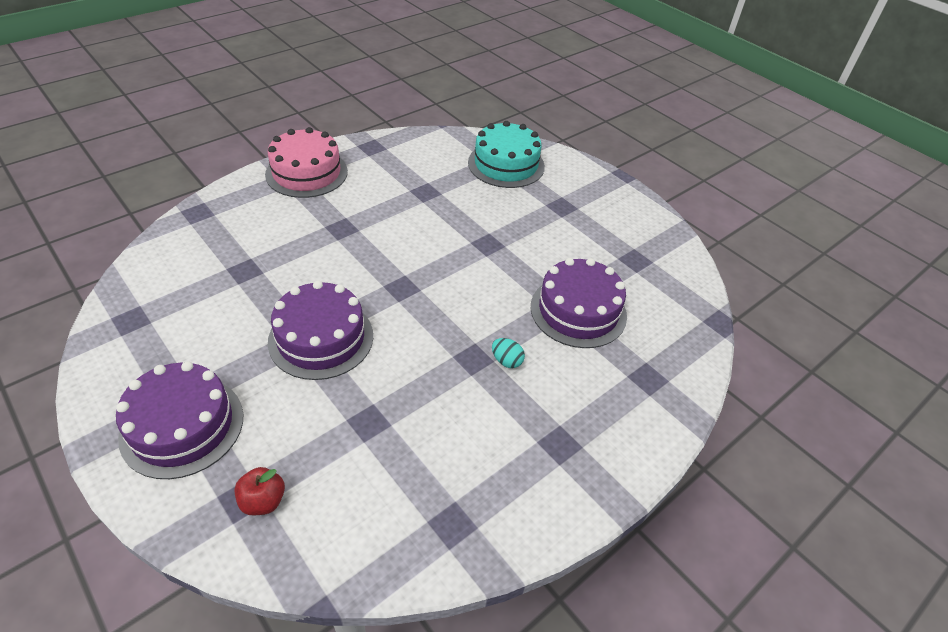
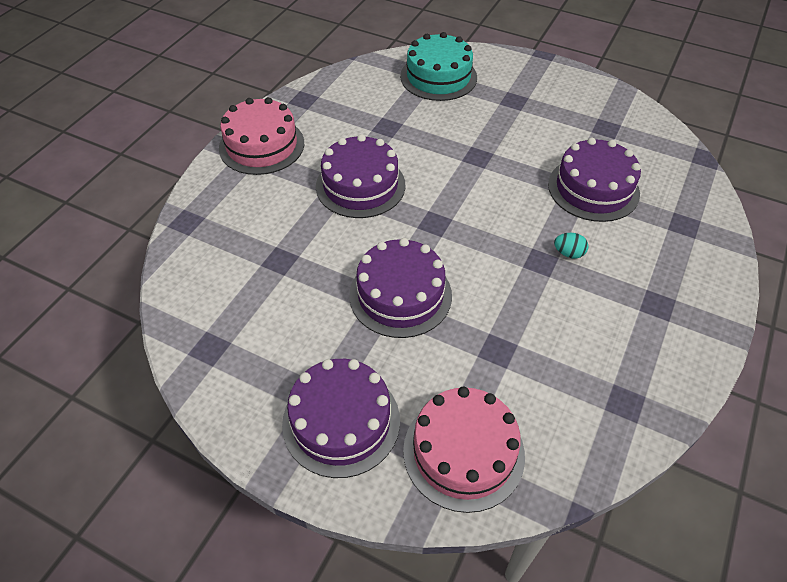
camera: 20 degrees left, 5 degrees up
red apple [234,467,285,515] -> pink cake [403,387,525,513]
none -> purple cake [316,134,405,218]

